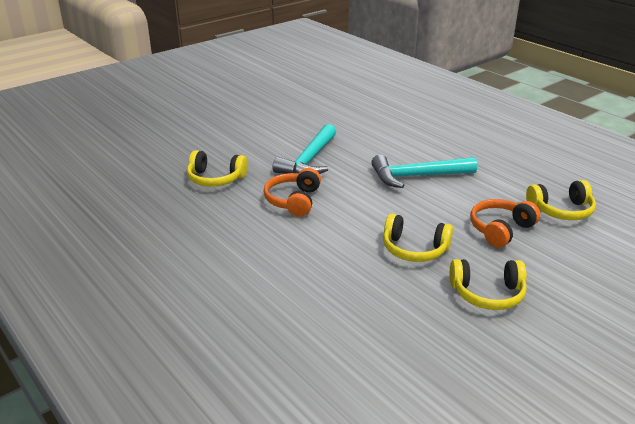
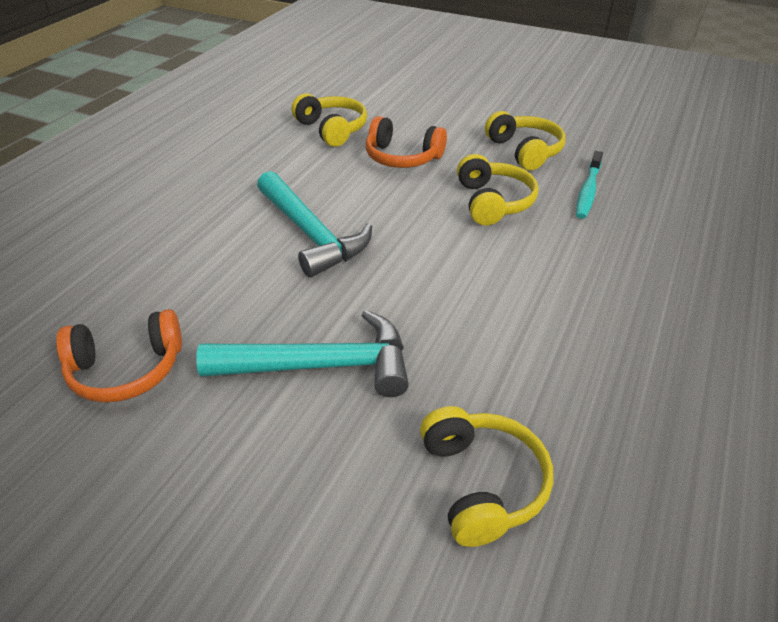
camera: 115 degrees left, 10 degrees up
orange headphones [263,168,321,217] -> orange headphones moved to [56,309,182,403]
none -> turquoise toothbrush [576,151,603,219]

